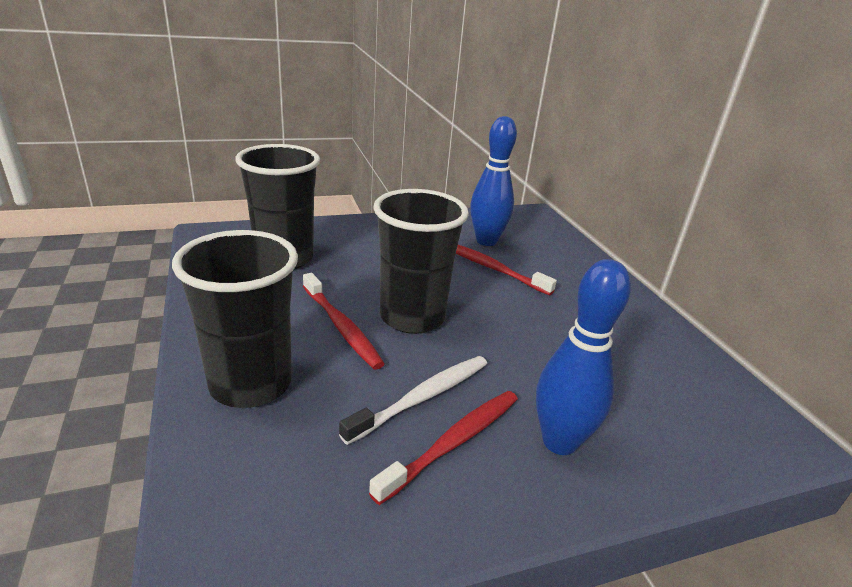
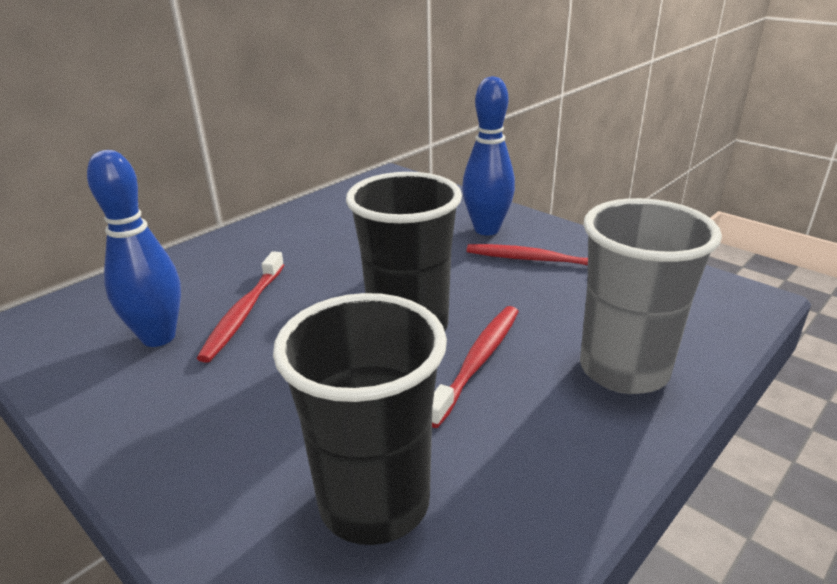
camera: 115 degrees left, 0 degrees up
black cup [172,230,298,408] -> grey cup [580,198,722,394]
white toothbrush [339,356,487,445] -> none

